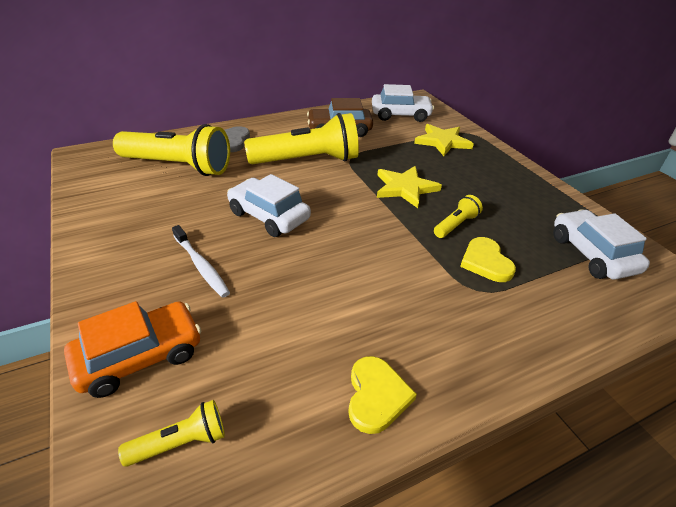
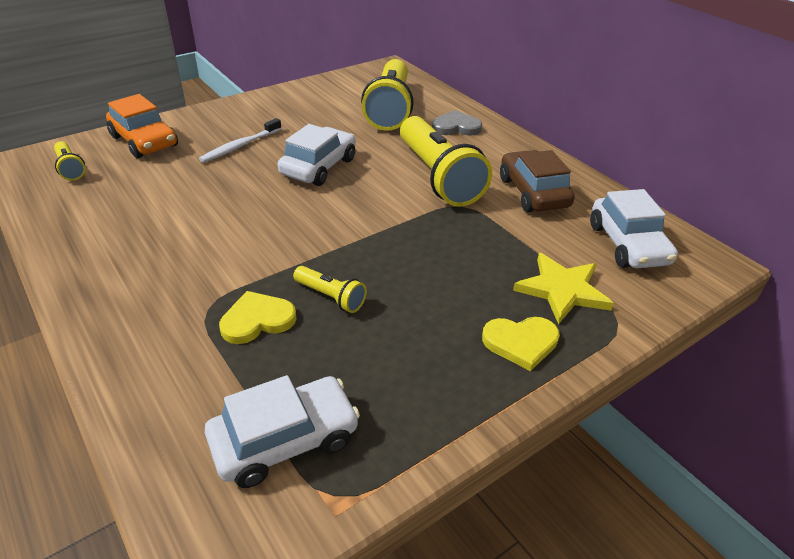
camera: 80 degrees right, 0 degrees up
yellow heart [348,356,417,434] -> yellow heart moved to [482,317,560,371]
yellow star [377,166,442,208] -> none

